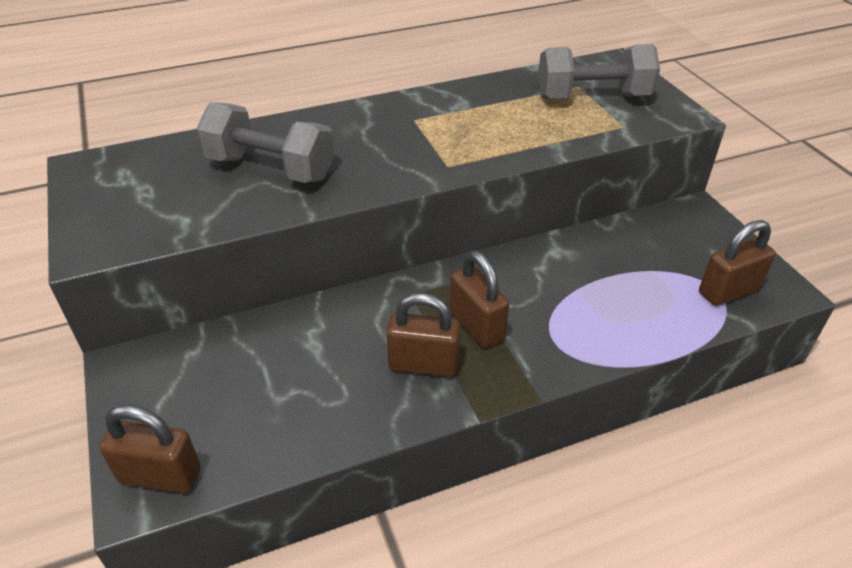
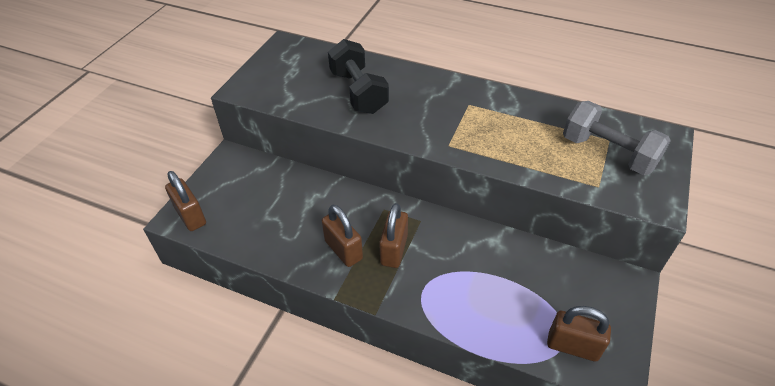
camera: 45 degrees right, 5 degrees up
grey dumbbell [196,102,334,183] -> black dumbbell [328,39,389,114]

